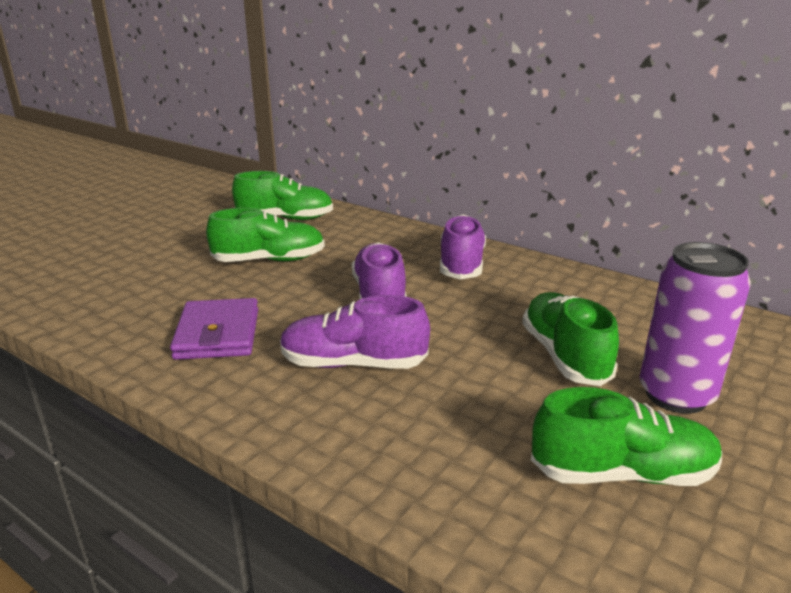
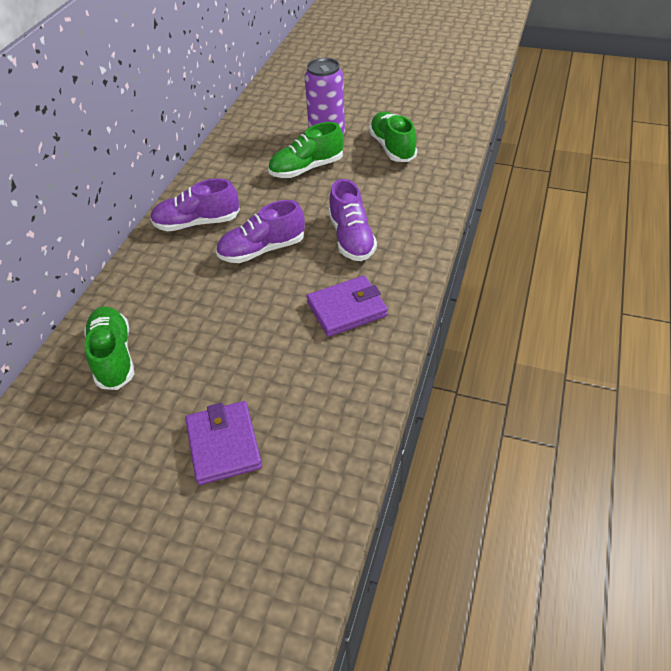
camera: 105 degrees left, 20 degrees up
green shoe [206,208,325,262] -> none
none -> purple wallet [185,401,262,485]

